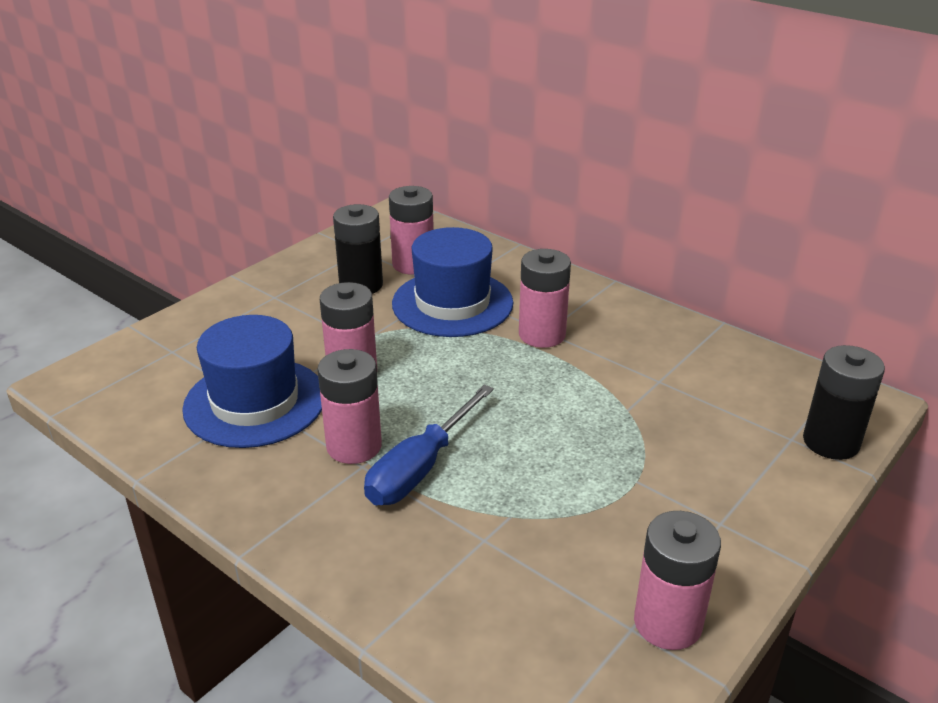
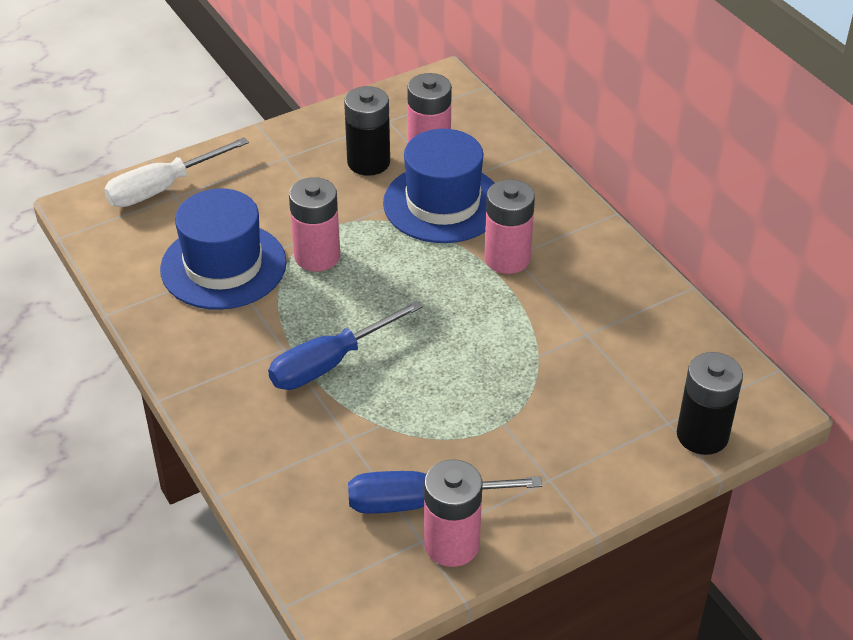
camera: 20 degrees right, 10 degrees up
pink battery [317,349,382,464] -> none
none -> white screwdriver [104,137,249,207]
none -> blue screwdriver [348,471,542,514]

